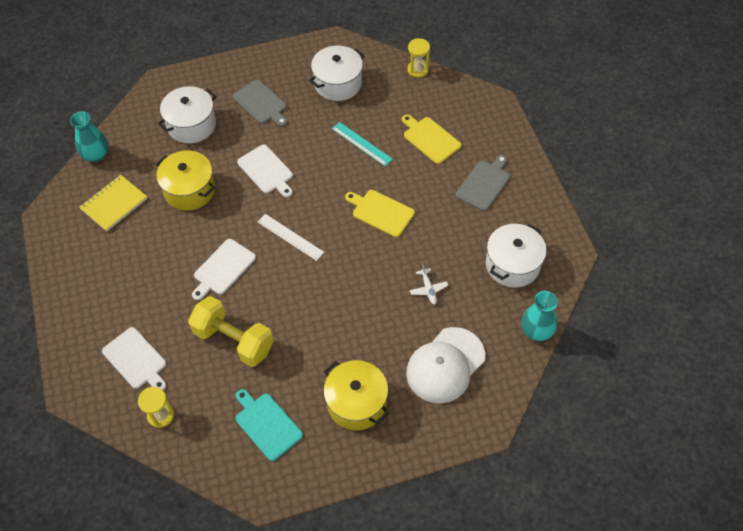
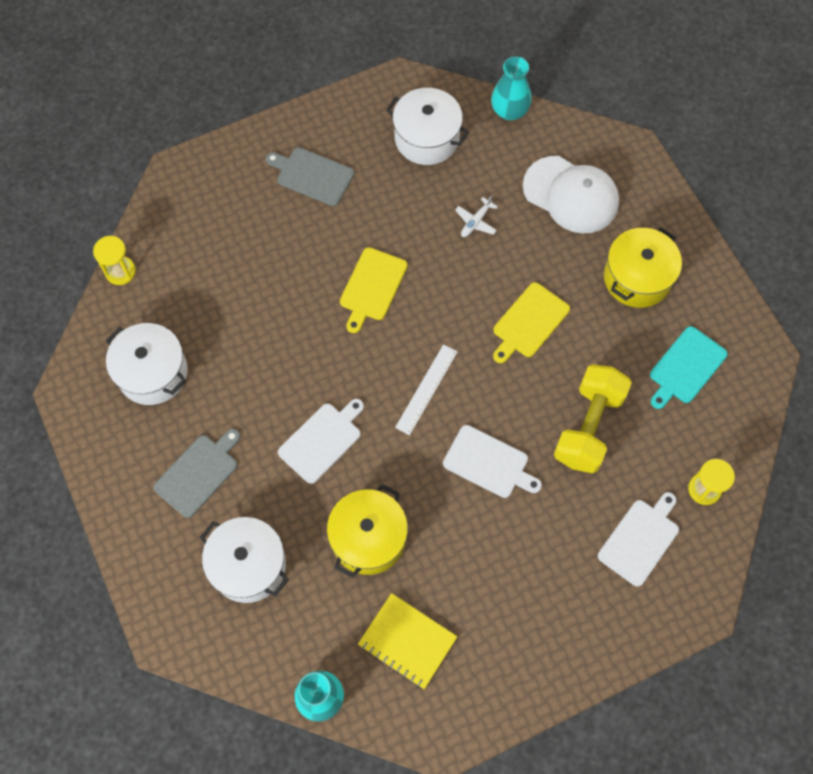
camera: 100 degrees left, 10 degrees up
turquoise ruler [332,122,393,166] -> none
yellow cutting board [402,115,461,164] -> yellow cutting board moved to [493,282,570,363]
white plane [410,265,448,304] -> white plane turned 150 degrees clockwise [455,195,498,237]

